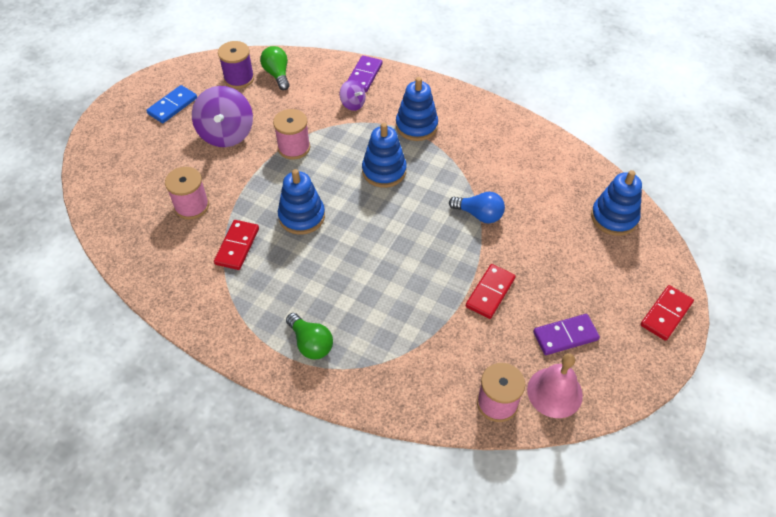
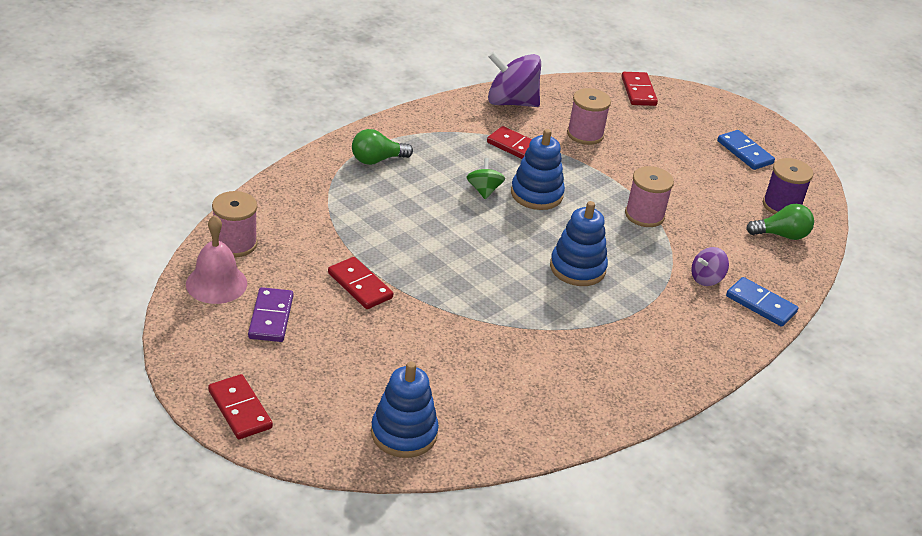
camera: 105 degrees right, 15 degrees down
purple spinning top [192,86,253,147] -> purple spinning top moved to [488,51,541,107]
purple domino [347,55,382,92] -> blue domino [726,277,798,327]
blue stacking toy [396,77,438,141] -> none
blue light bulb [449,192,505,223] -> none
none -> green spinning top [467,158,505,199]
none -> red domino [621,72,658,106]

